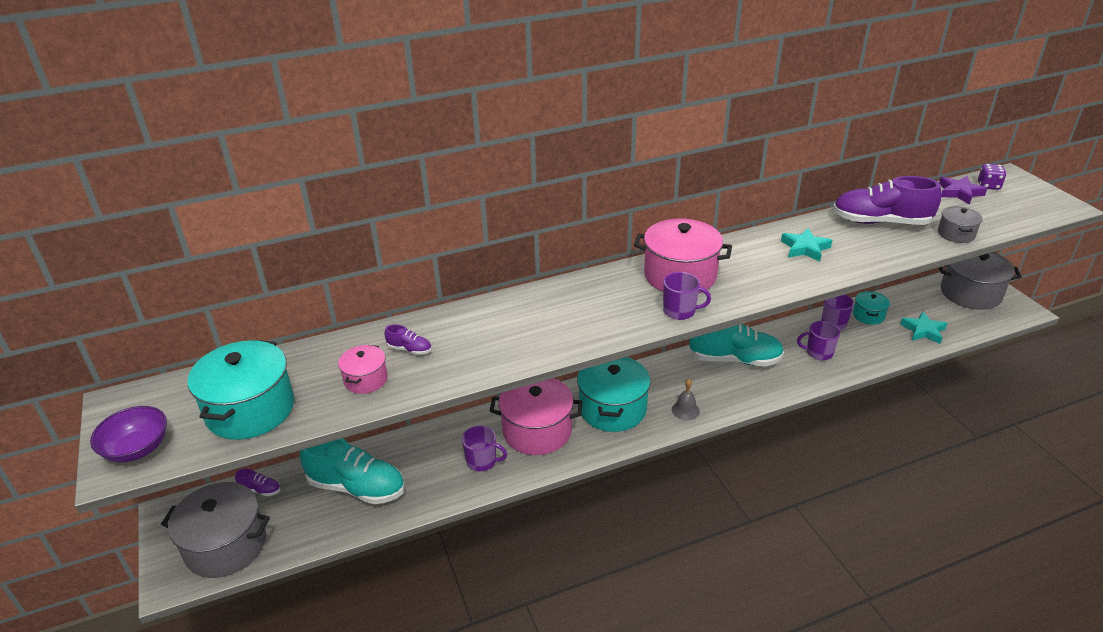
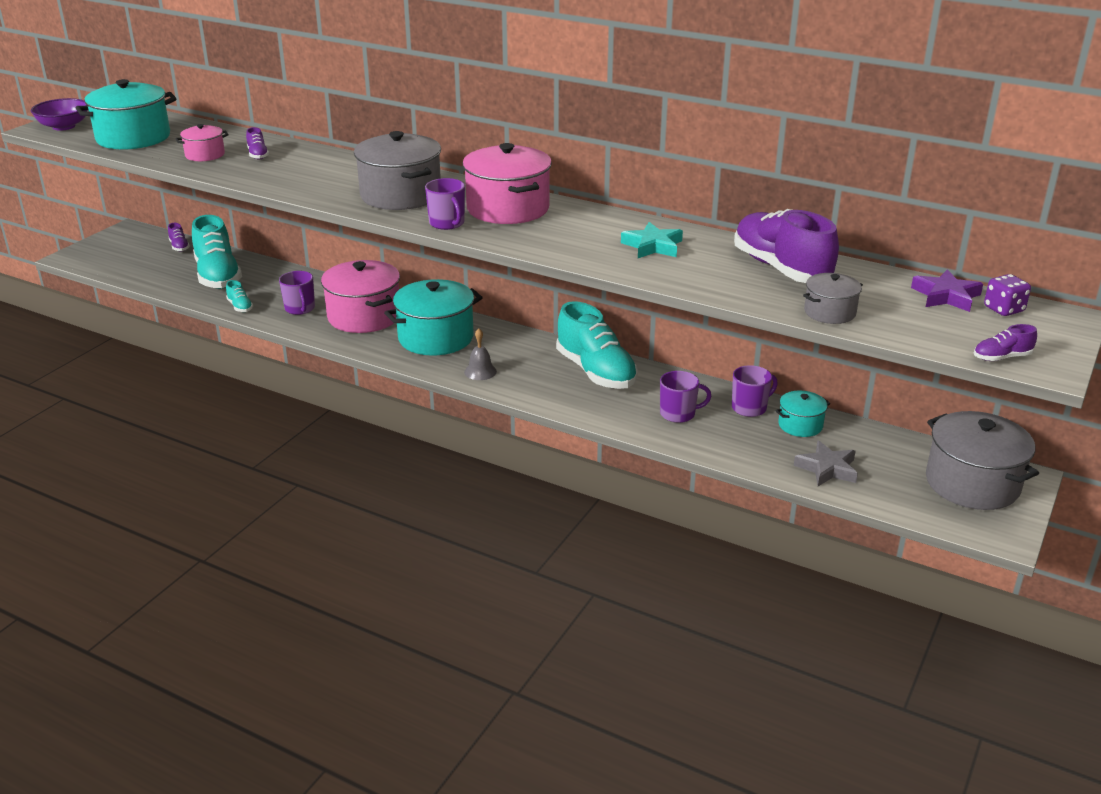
camera: 50 degrees right, 5 degrees down
grey pot [161,482,270,578] -> grey pot moved to [354,131,441,210]
purple mug [797,321,840,360] -> purple mug turned 120 degrees clockwise [660,371,711,423]
turquoise star [900,311,947,344] -> grey star [794,441,858,486]
none -> turquoise shoe [226,280,253,312]
none -> purple shoe [974,324,1037,361]

